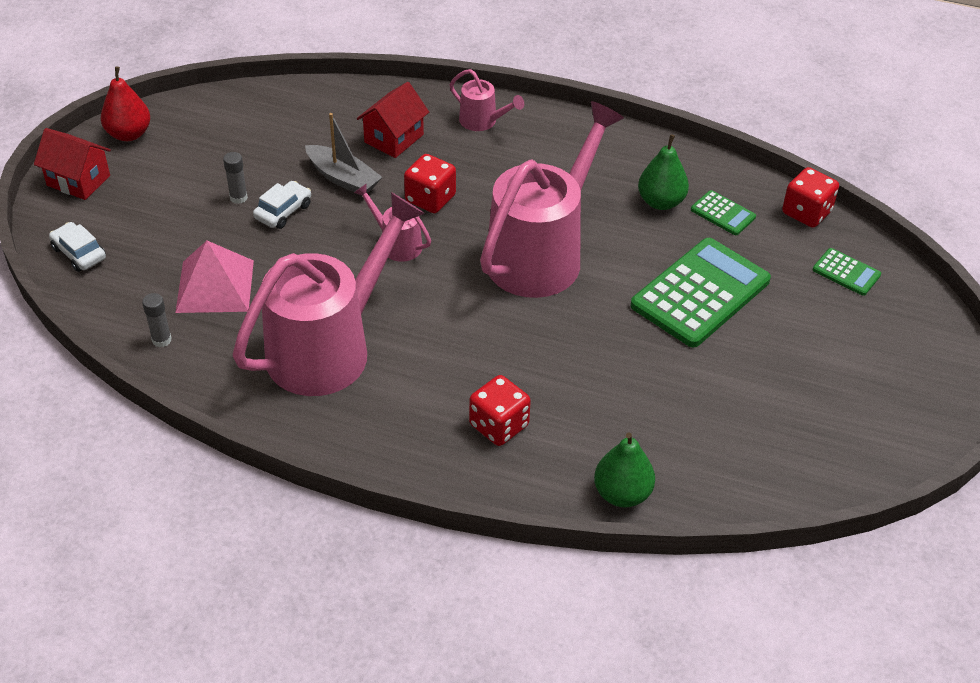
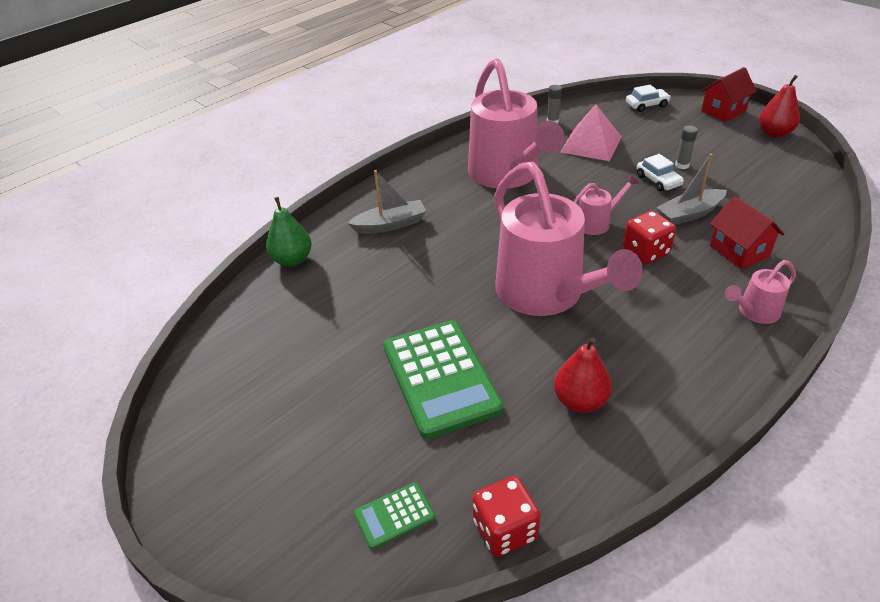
camera: 120 degrees right, 5 degrees down
red dice [469,375,531,446] -> grey boat [348,170,426,234]
green pear [638,134,689,210] -> red pear [554,337,612,413]
green calculator [691,190,756,235] -> none

